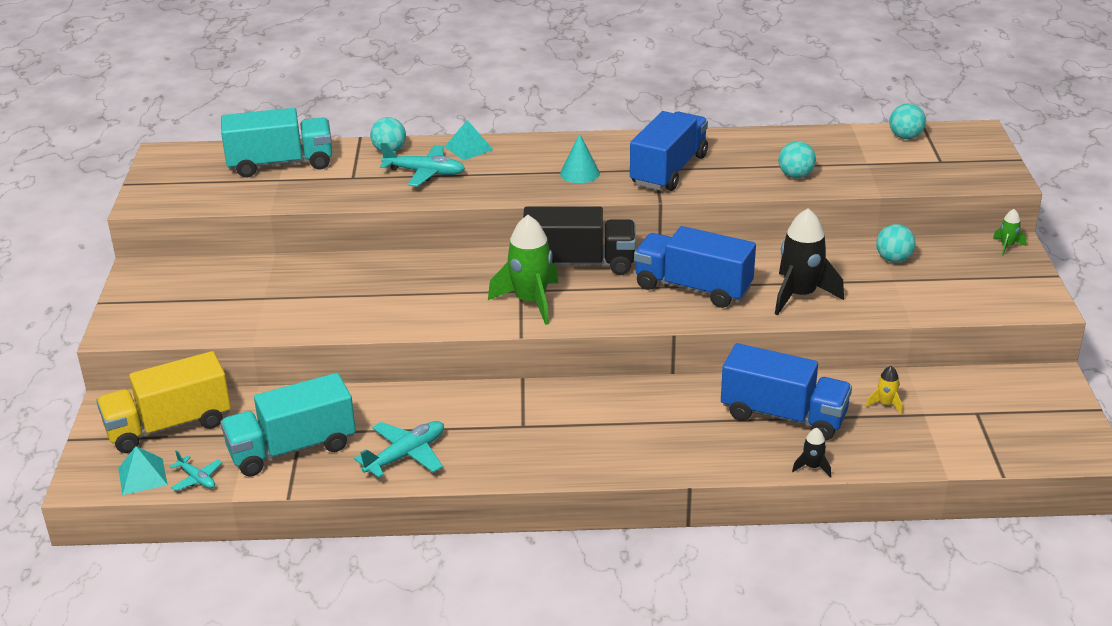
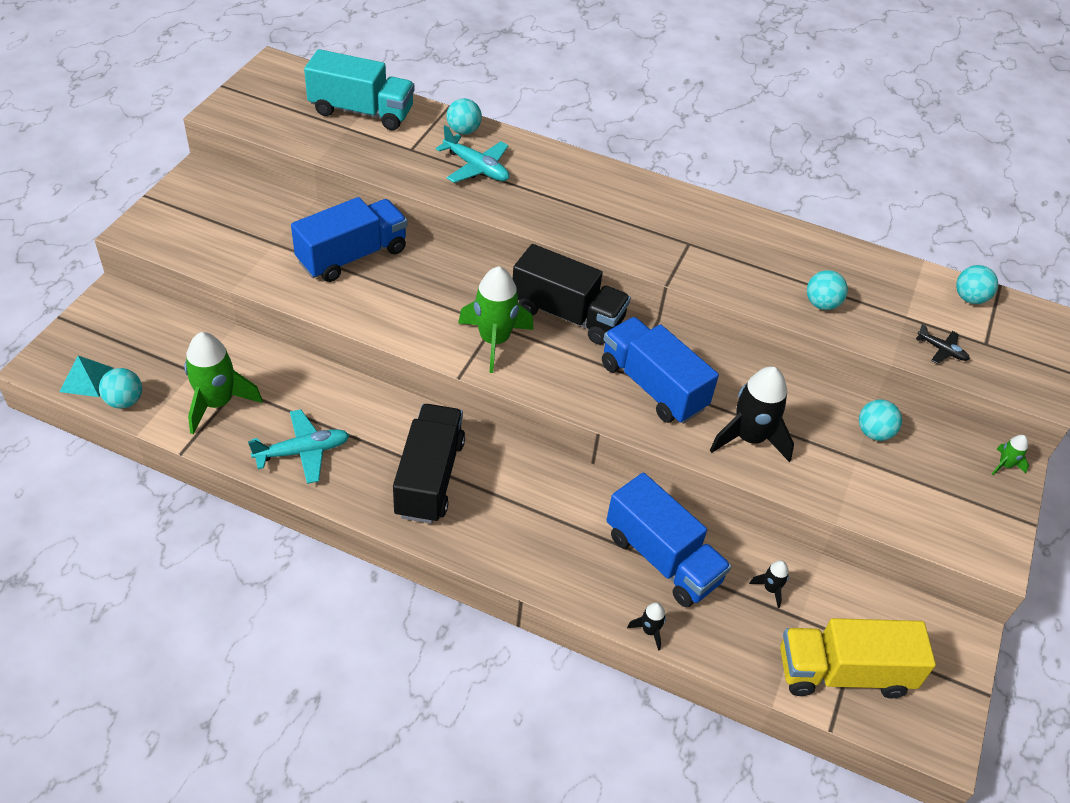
camera: 20 degrees right, 15 degrees up
yellow truck [97,351,231,453] -> yellow truck moved to [780,618,936,698]
turquoise plane [170,450,222,491] -> turquoise ball [99,368,142,409]
turquoise truck [220,373,356,477] -> green rocket [184,332,263,434]
turquoise pyramid [445,120,493,160] -> none
turquoise cone [560,133,600,183] -> none
blue truck [630,111,708,191] -> blue truck moved to [291,197,407,282]
yellow rocket [866,366,903,415] -> black rocket [749,560,789,608]
none -> black truck [393,404,465,524]
none -> black plane [916,324,970,364]

